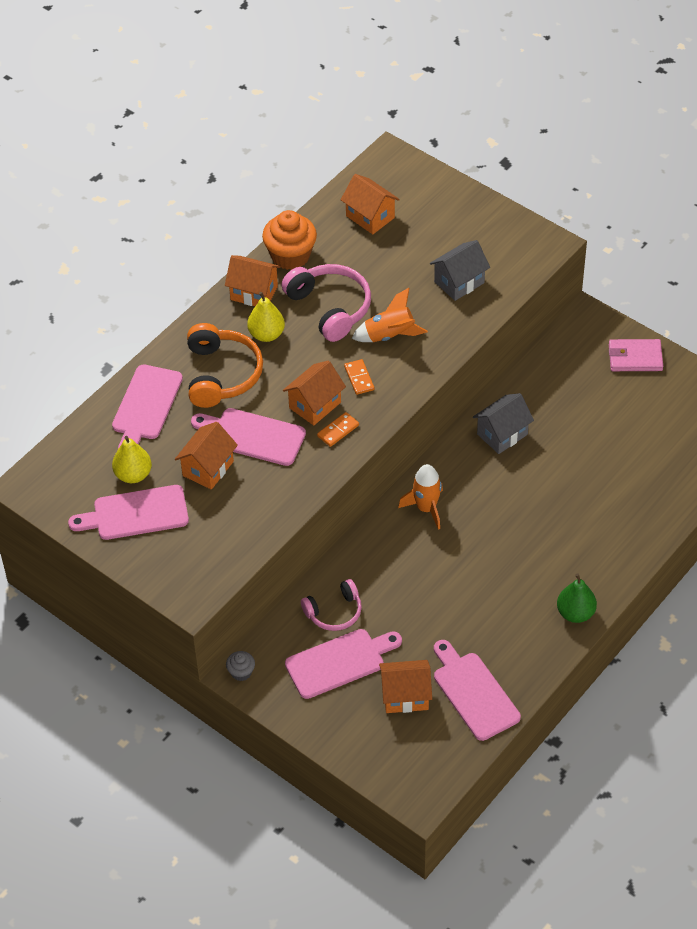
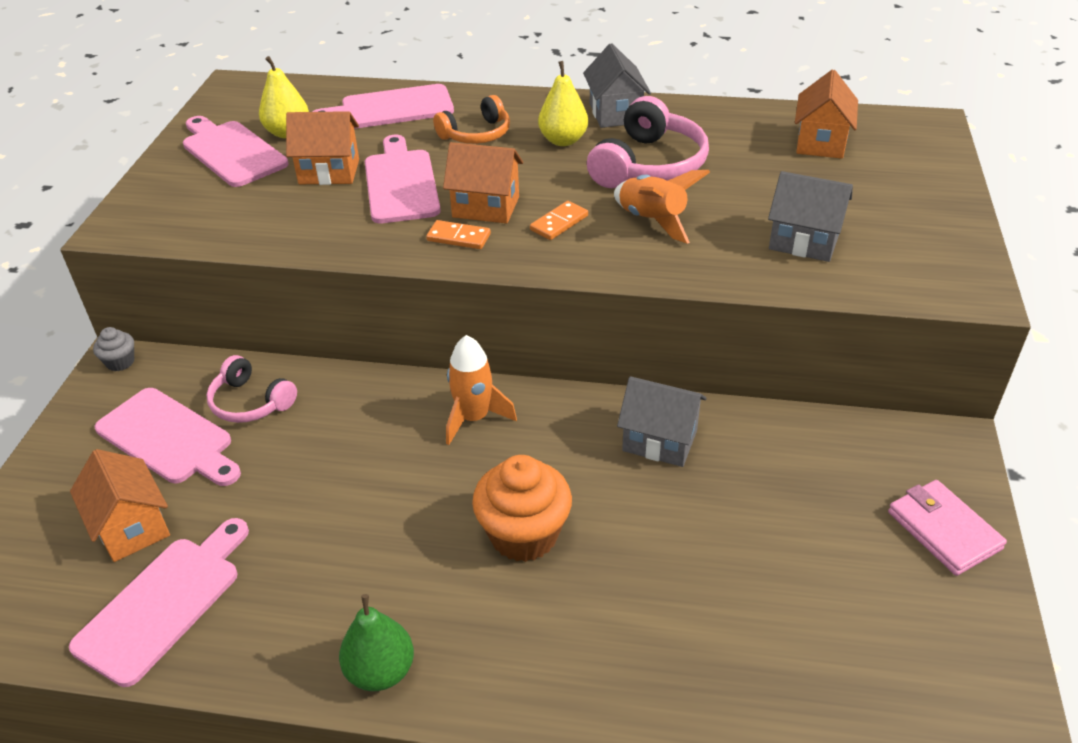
camera: 60 degrees right, 10 degrees down
orange headphones [187,323,263,408] -> orange headphones [433,95,510,144], size x0.63
orange house [225,255,281,306] -> grey house [583,43,651,128]
orange cupcake [262,210,317,270] -> orange cupcake moved to [472,455,572,562]

